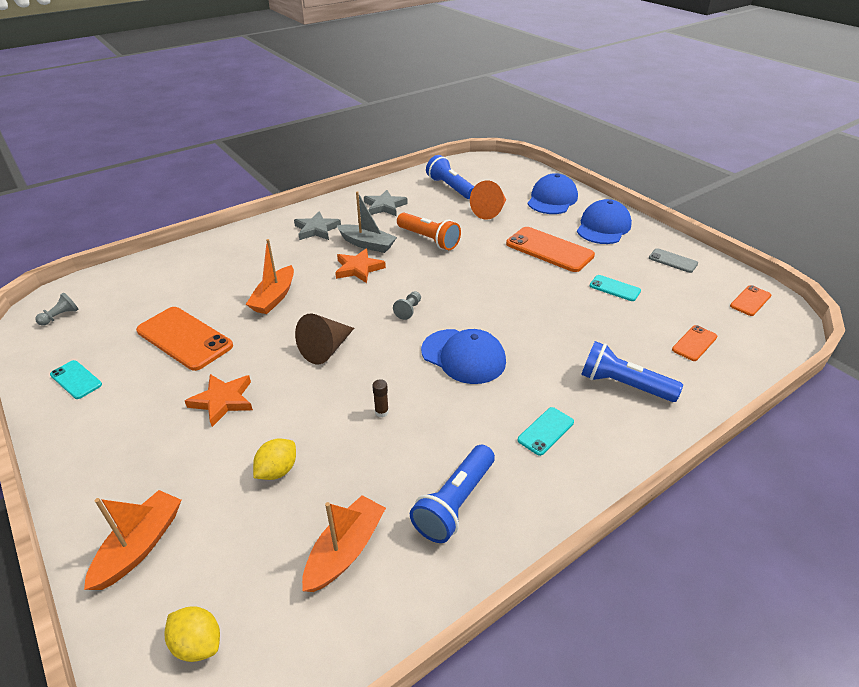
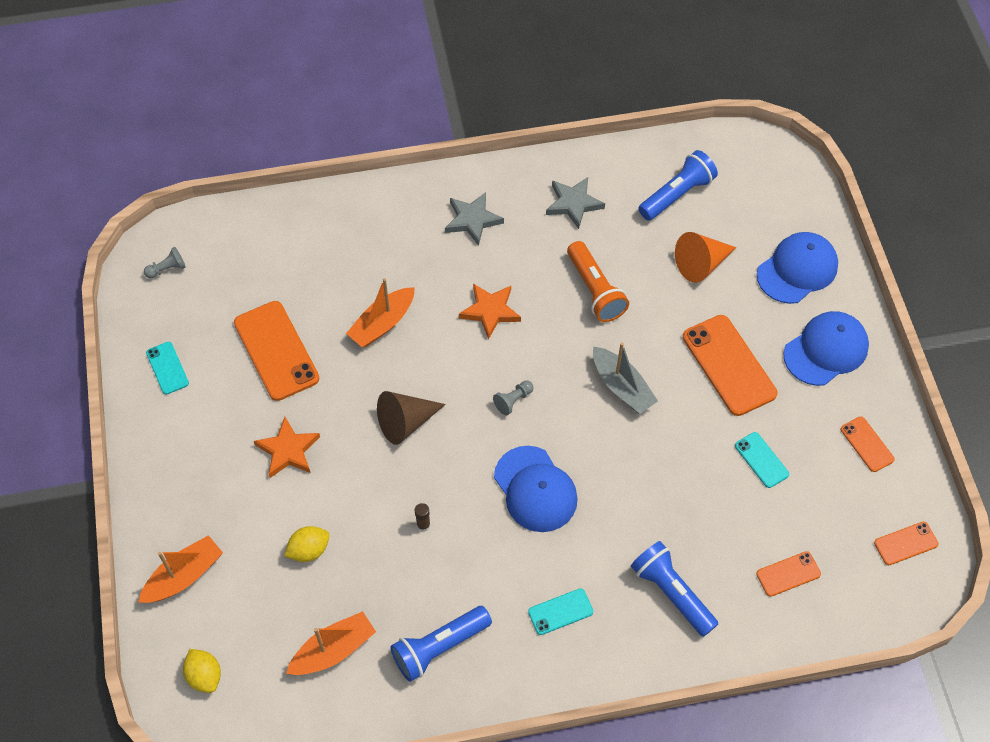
camera: 25 degrees right, 20 degrees up
grey boat [336,191,397,253] -> grey boat moved to [593,342,658,414]
blue flashlight [426,155,474,199] -> blue flashlight turned 60 degrees clockwise [638,150,718,221]
grey phone [649,248,698,273] -> orange phone [841,416,895,472]

